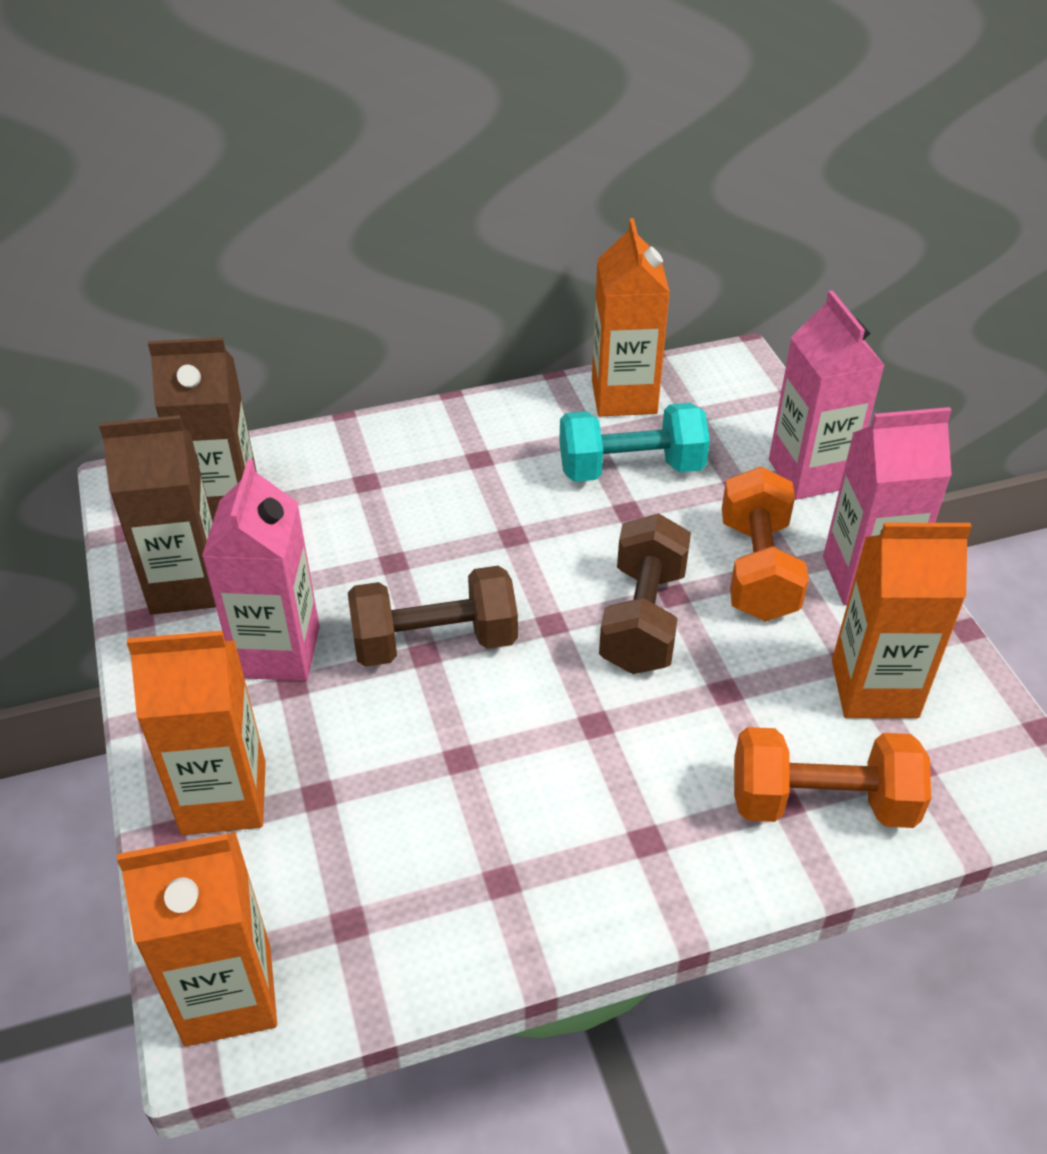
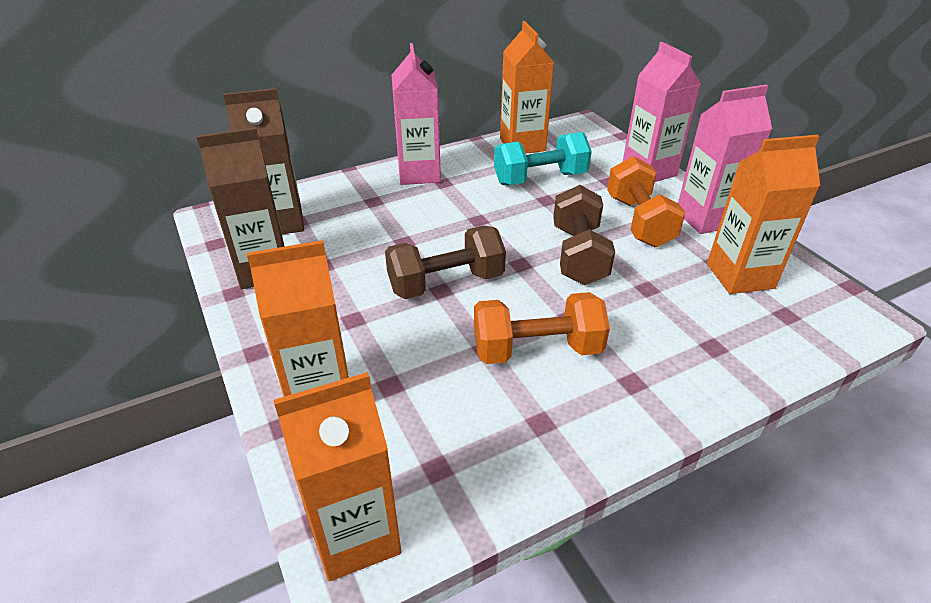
camera: 10 degrees left, 5 degrees down
pink carton [202,459,320,681] -> pink carton moved to [391,43,441,185]
orange dumbbell [734,727,931,828] -> orange dumbbell moved to [474,292,610,364]

